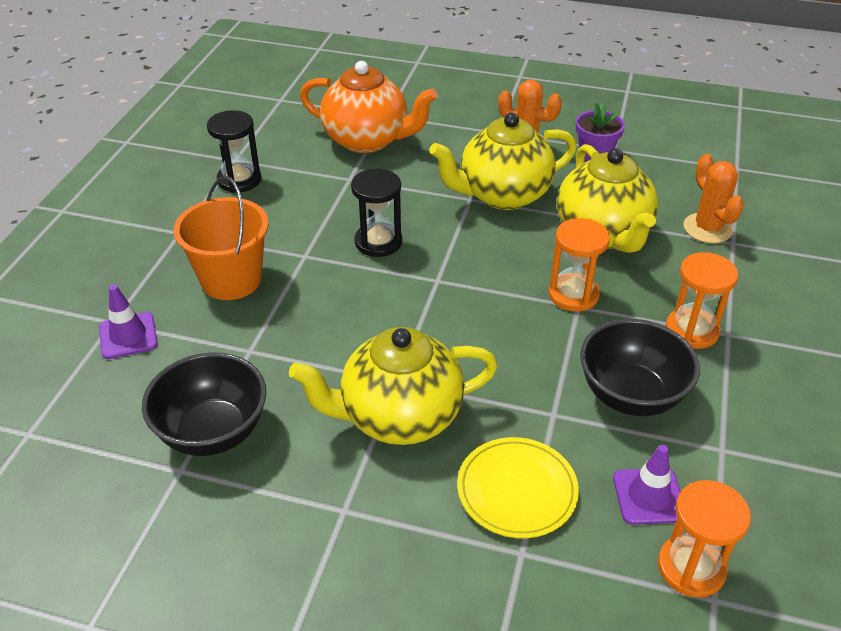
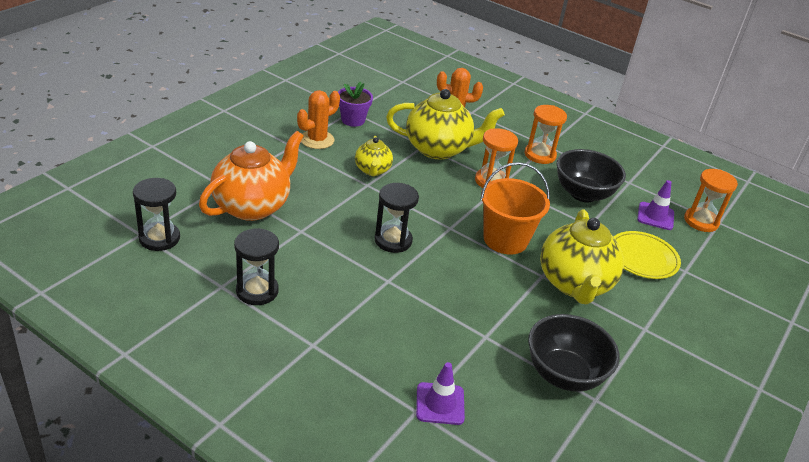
camera: 75 degrees left, 5 degrees down
orange bucket [173,176,269,300] -> orange bucket moved to [480,162,550,255]
yellow teapot [429,113,577,210] -> yellow teapot [355,136,393,176], size x0.54
none -> black hourglass [133,178,180,251]

